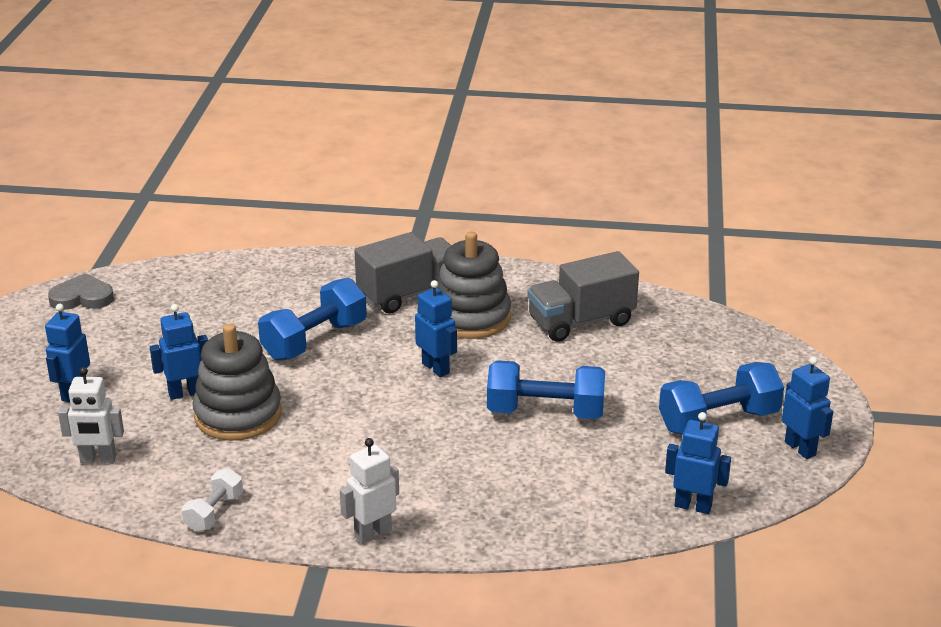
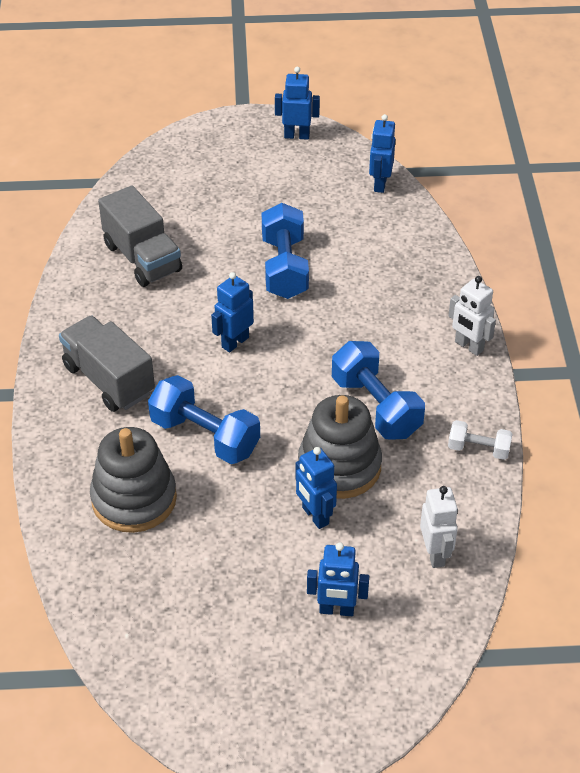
camera: 100 degrees left, 15 degrees up
grey heart [48,273,114,310] -> none
grey stacking toy [436,232,511,339] -> grey stacking toy moved to [90,427,177,533]
blue dumbbell [659,362,784,435] -> blue dumbbell moved to [332,341,425,440]
blue robot [782,357,833,459] -> blue robot turned 45 degrees clockwise [275,67,320,140]

